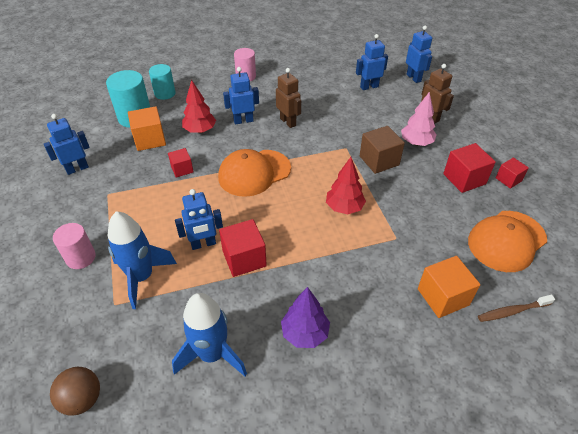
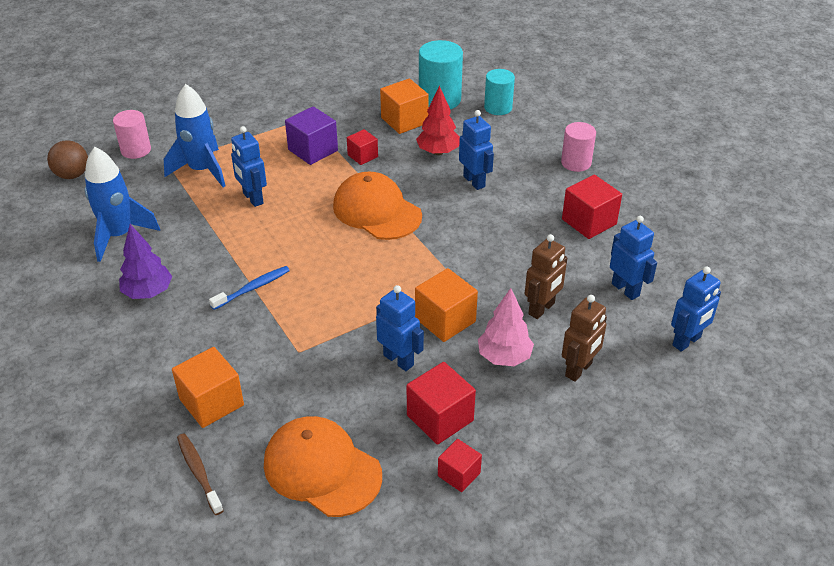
camera: 75 degrees right, 5 degrees down
blue robot [44,114,90,175] -> blue robot moved to [376,285,424,371]
pink cylinder [53,223,96,269] -> pink cylinder moved to [113,110,151,159]
red cube [219,219,267,277] -> red cube moved to [562,175,622,239]
brown robot [276,68,301,128] -> brown robot moved to [525,234,567,319]
red tree [326,157,366,214] -> none
brown cube [360,126,405,174] -> orange cube [415,268,478,342]
none -> blue toothbrush [209,266,290,310]
none -> purple cube [285,106,338,165]

